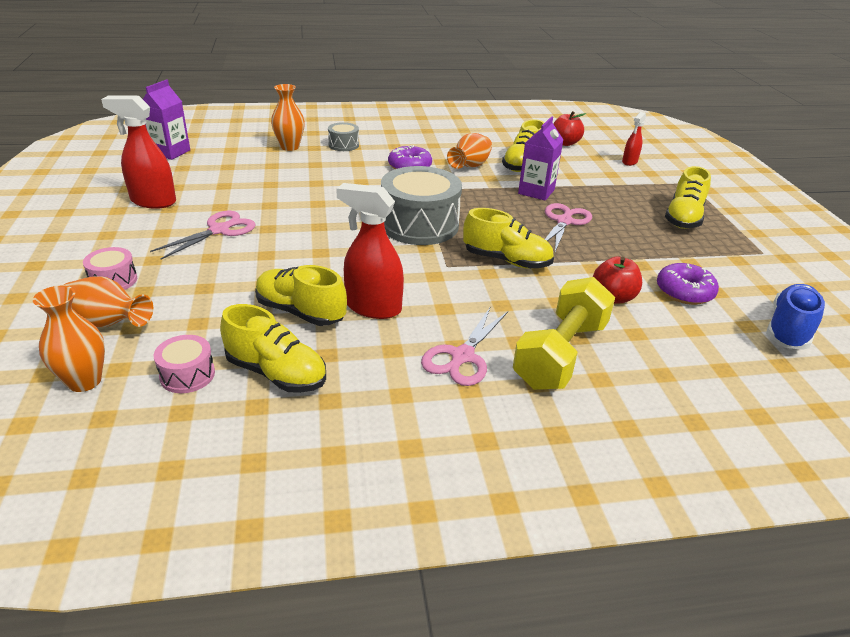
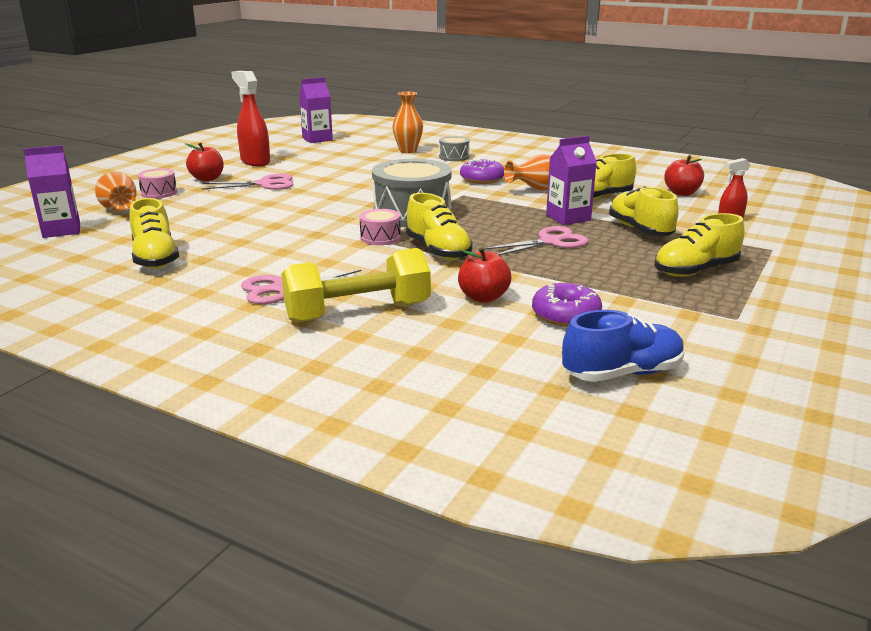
camera: 40 degrees right, 10 degrees down
orange vase [33,286,105,392] -> purple carton [23,145,80,238]
pink drum [154,335,215,393] -> pink drum moved to [359,209,401,245]
yellow shoe [255,265,347,326] -> yellow shoe moved to [609,186,679,236]
red spray bottle [336,183,404,319] -> none
none -> red apple [185,143,224,181]

